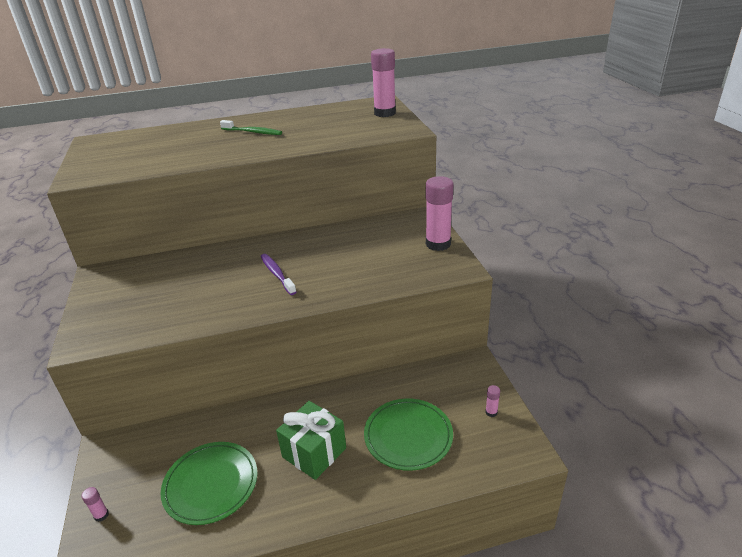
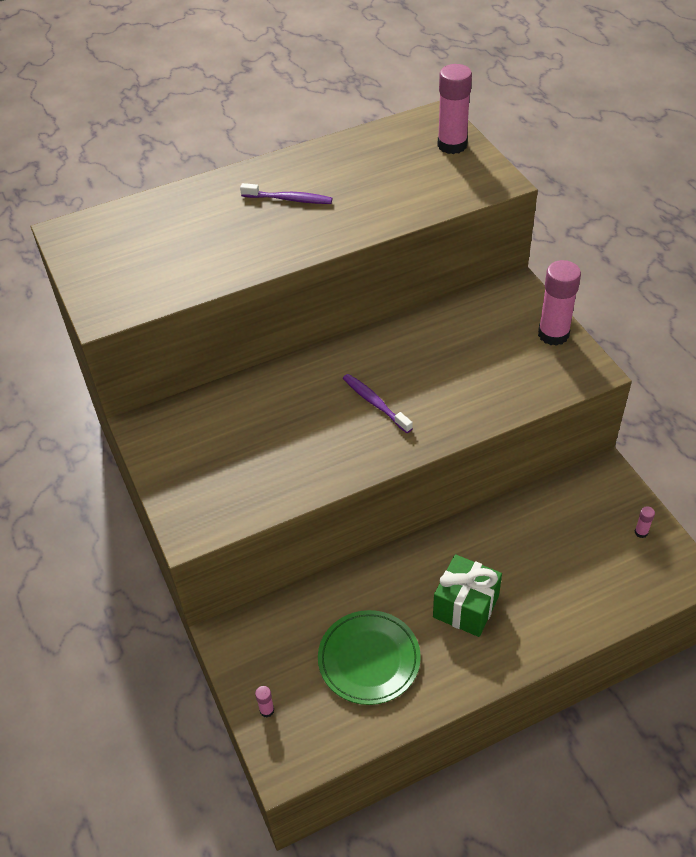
camera: 10 degrees left, 15 degrees up
green toothbrush [220,120,282,135] -> purple toothbrush [240,183,332,204]
green plate [364,398,453,471] -> none

